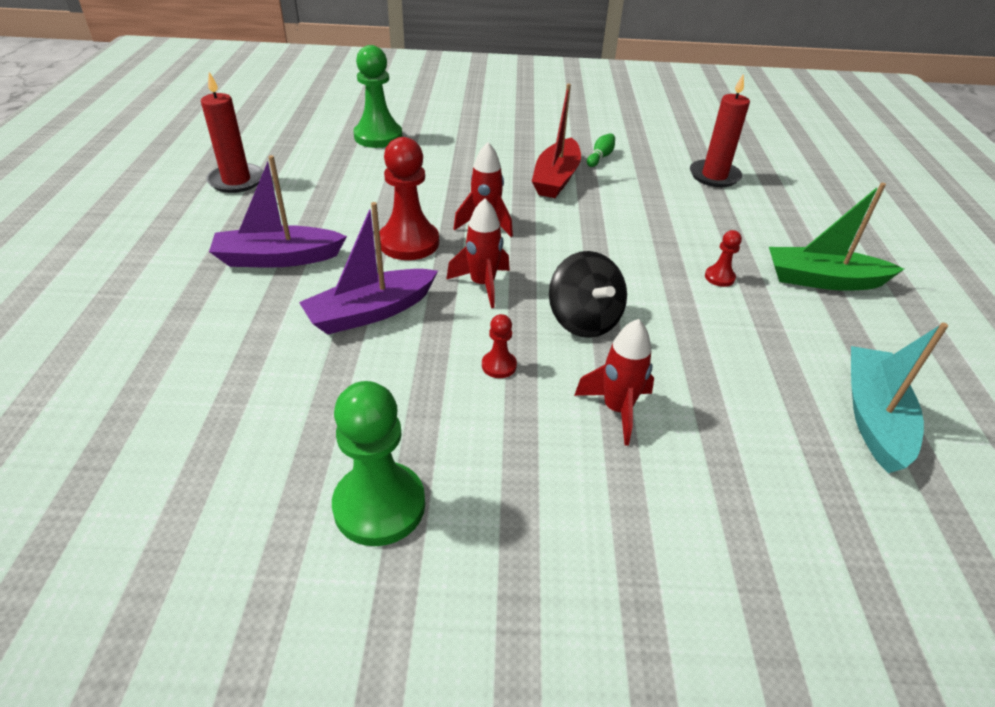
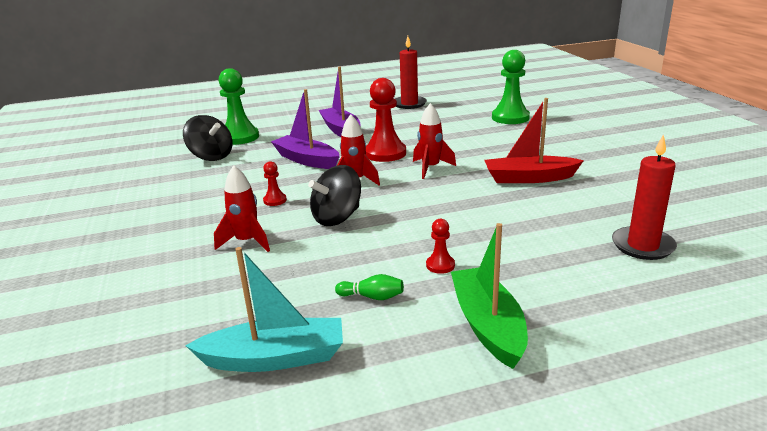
camera: 75 degrees right, 15 degrees down
green pawn [332,381,425,546] -> green pawn moved to [219,68,259,145]
green bowling pin [587,133,615,167] -> green bowling pin moved to [335,274,404,300]
none -> black spinning top [183,115,233,161]

